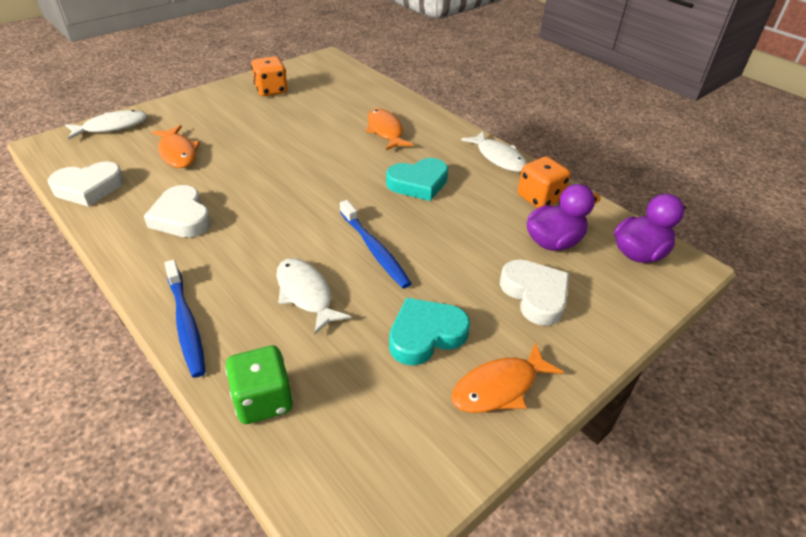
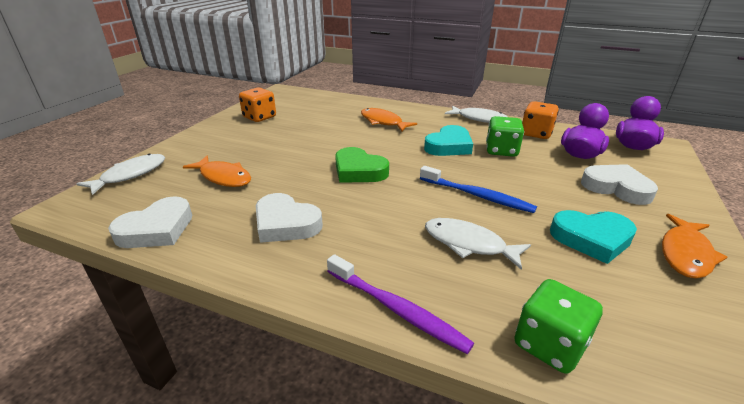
camera: 25 degrees left, 10 degrees down
blue toothbrush [165,260,206,378] -> purple toothbrush [327,254,474,354]
turquoise heart [389,298,470,366] -> turquoise heart turned 120 degrees counterclockwise [550,210,637,264]
none -> green heart [335,147,389,183]
none -> green dice [486,116,524,157]

